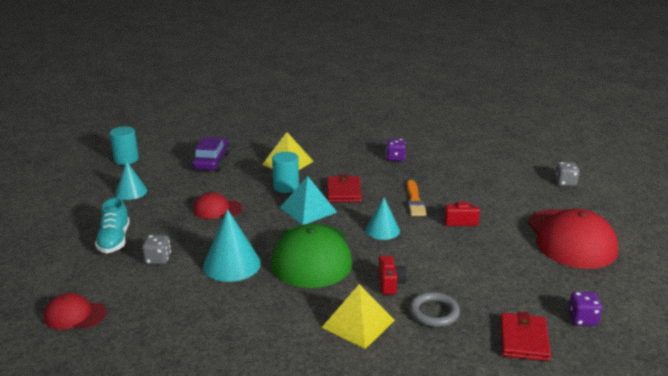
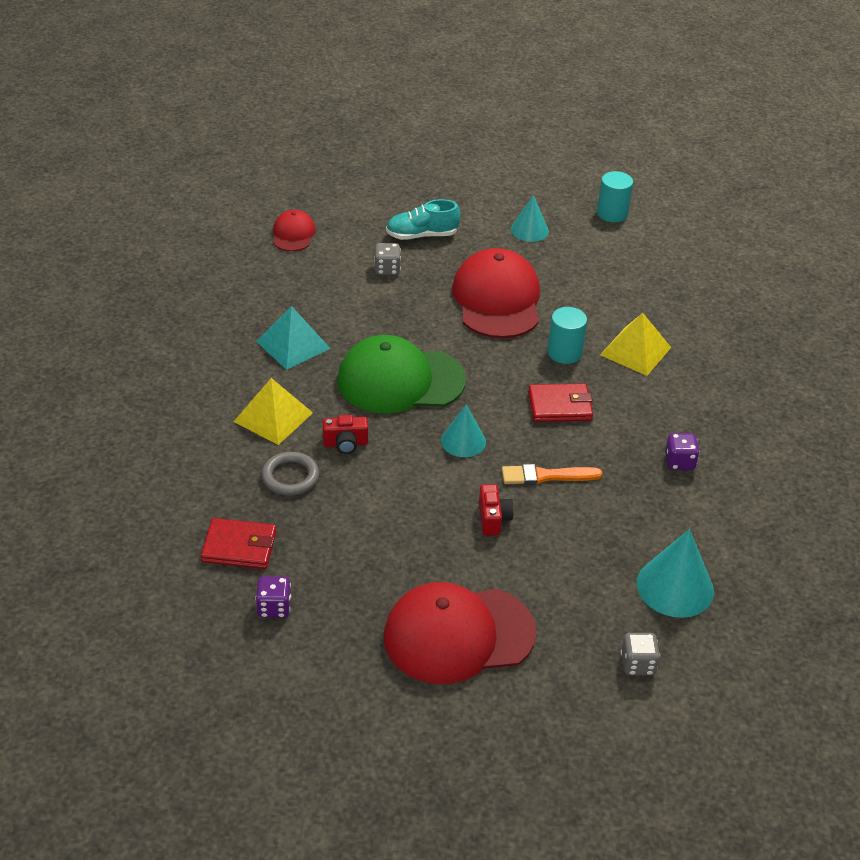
camera: 85 degrees right, 15 degrees up
purple car [192,137,230,171] -> none
red cap [194,192,242,219] -> red cap [452,248,540,338], size x1.99
turquoise cone [203,209,261,282] -> turquoise cone moved to [637,529,714,618]
turquoise pyramid [280,176,337,225] -> turquoise pyramid moved to [256,306,331,370]

